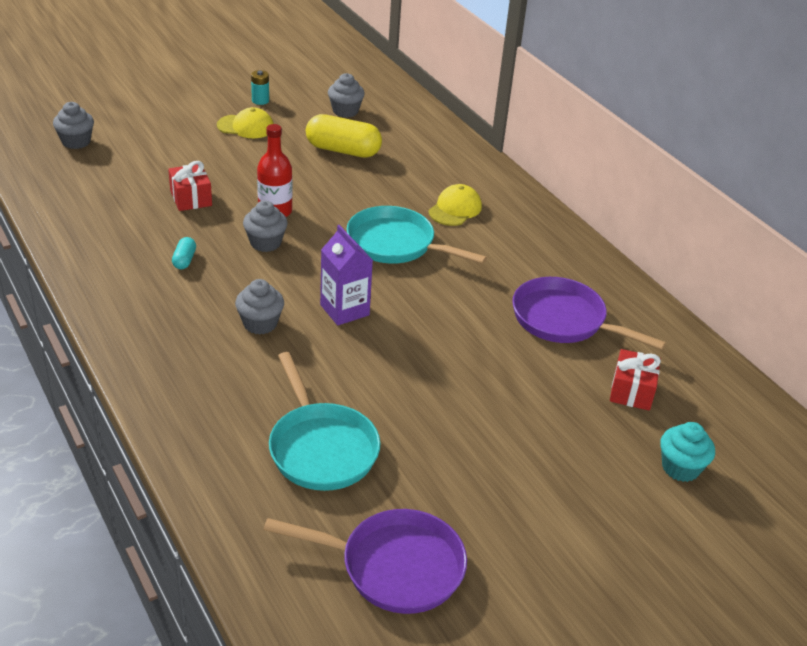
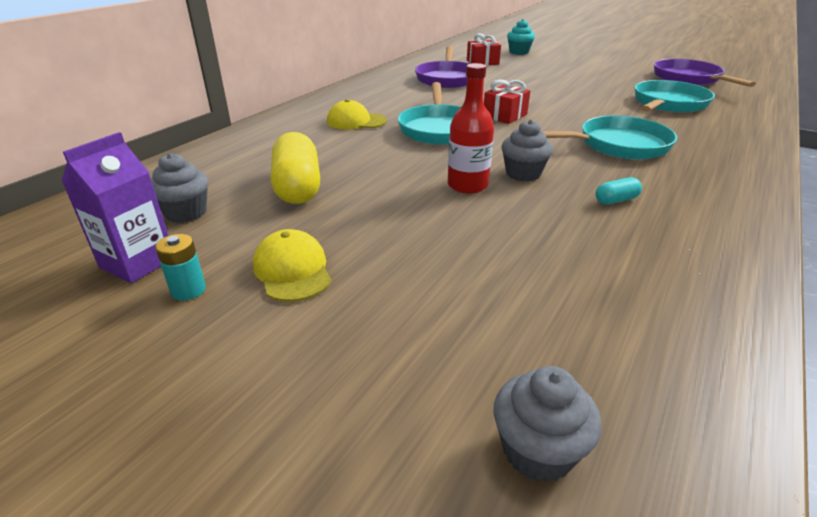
camera: 115 degrees left, 5 degrees down
red gift [168,161,212,211] -> red gift moved to [484,80,530,124]
grey cupcake [235,279,284,335] -> turquoise pan [542,115,677,160]
purple carton [320,225,373,326] -> purple carton moved to [61,132,168,283]

